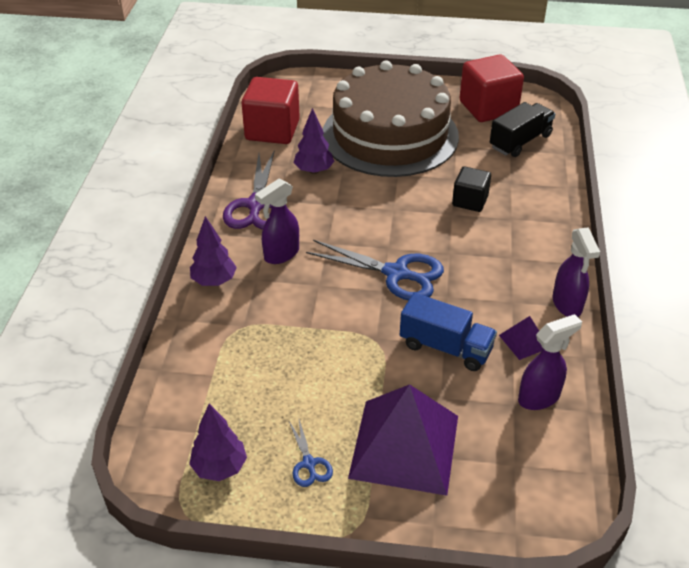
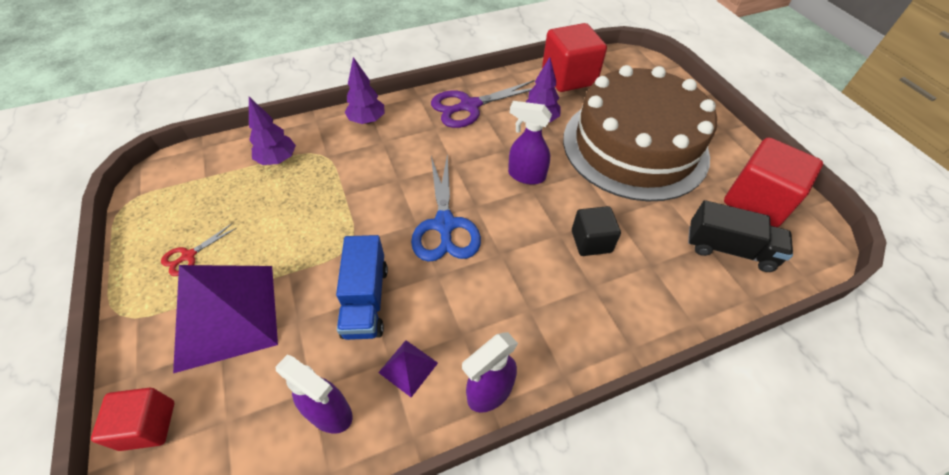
camera: 60 degrees right, 10 degrees up
purple tree [189,404,247,481] -> purple tree moved to [249,97,296,165]
purple spray bottle [255,179,299,264] -> purple spray bottle moved to [508,101,552,185]
blue scissors [289,420,333,487] -> red scissors [161,224,237,276]
none -> red cube [91,388,174,451]

